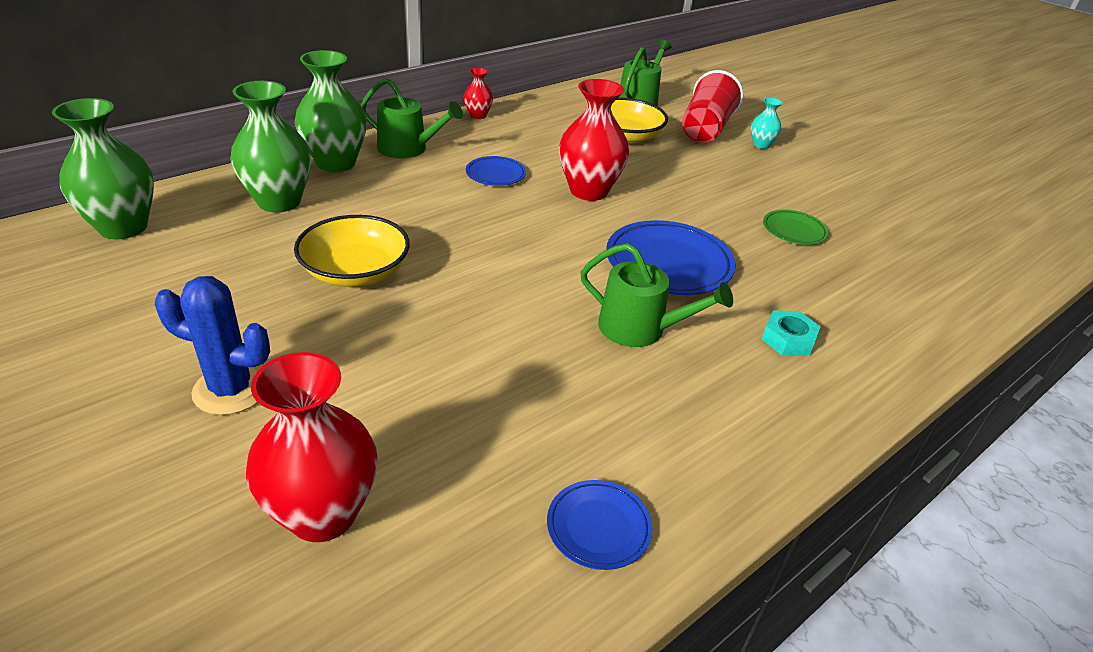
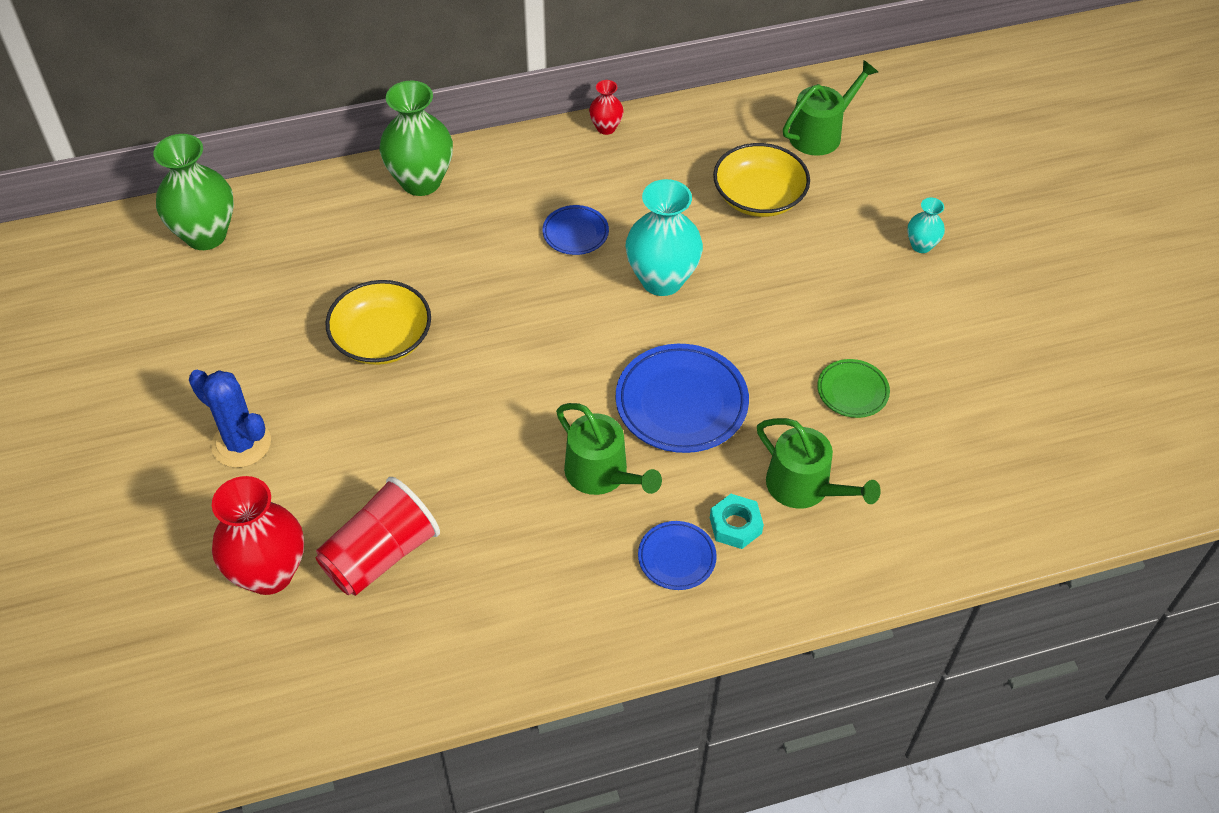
camera: 25 degrees right, 15 degrees up
green vase [231,81,311,213] -> none
green watering can [361,78,463,158] -> green watering can moved to [757,418,881,509]
blue plate [547,480,652,570] -> blue plate moved to [638,521,717,590]
red vase [559,79,629,201] -> turquoise vase [625,179,703,296]
red cup [682,70,743,143] -> red cup moved to [316,477,440,596]

